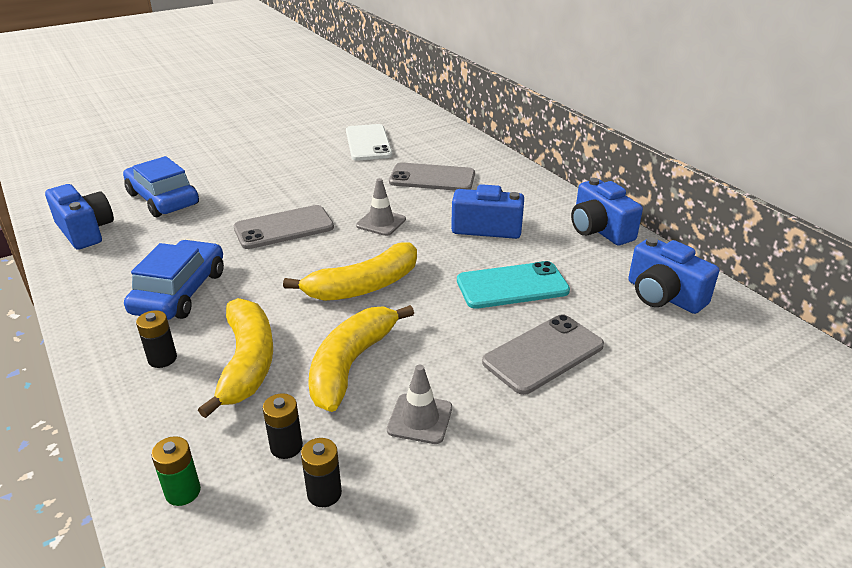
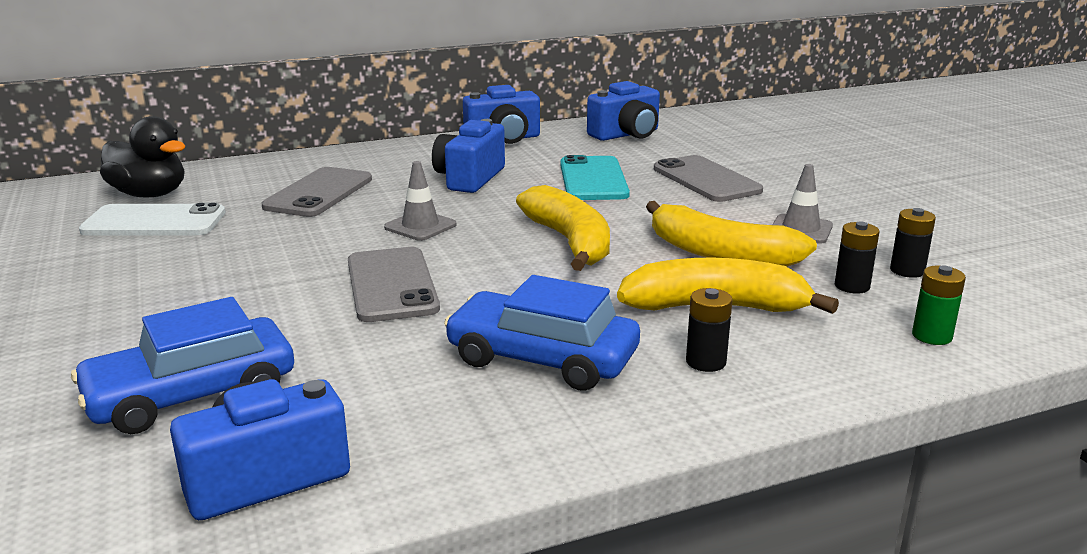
camera: 80 degrees left, 10 degrees down
none -> black duck [100,116,185,197]

